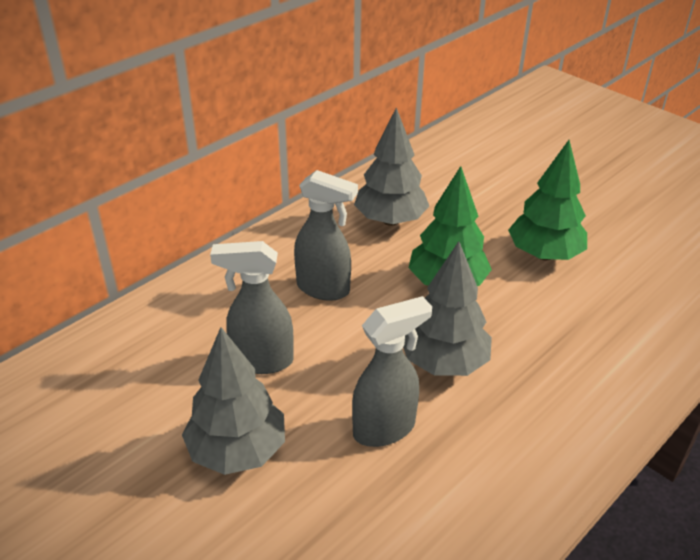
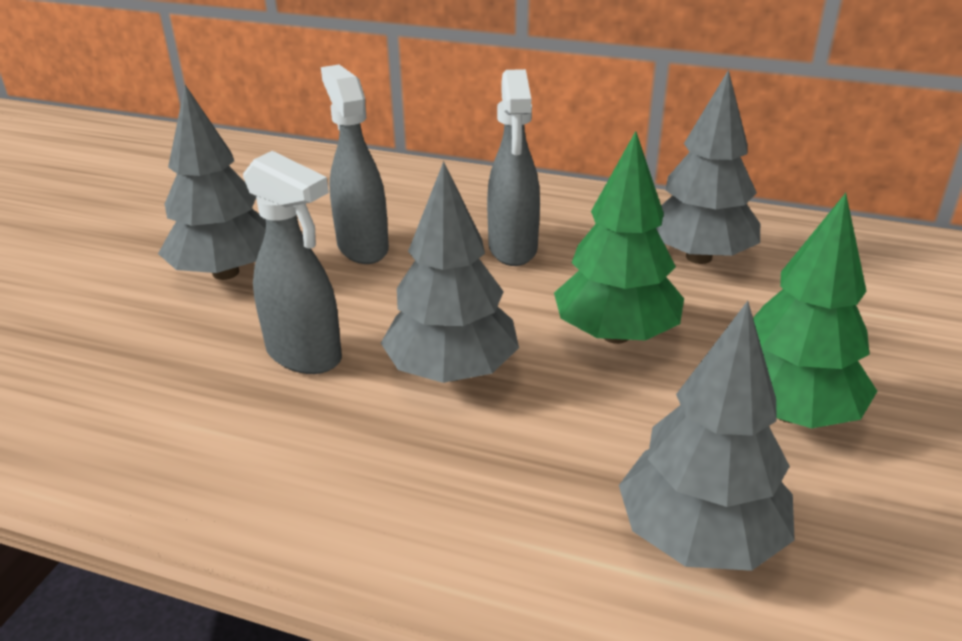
camera: 65 degrees right, 5 degrees down
none -> grey tree [619,301,795,571]

